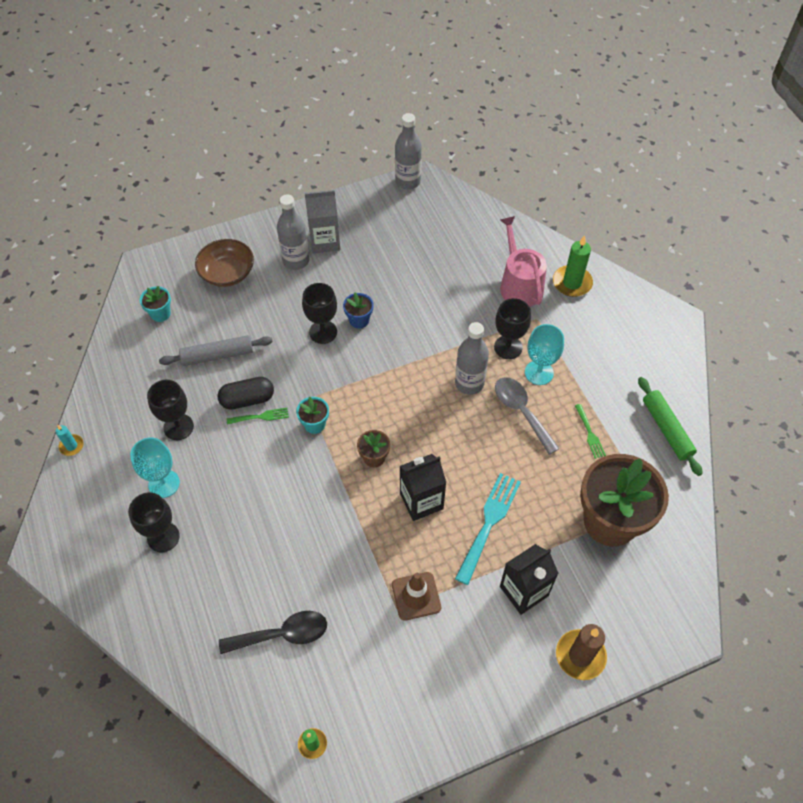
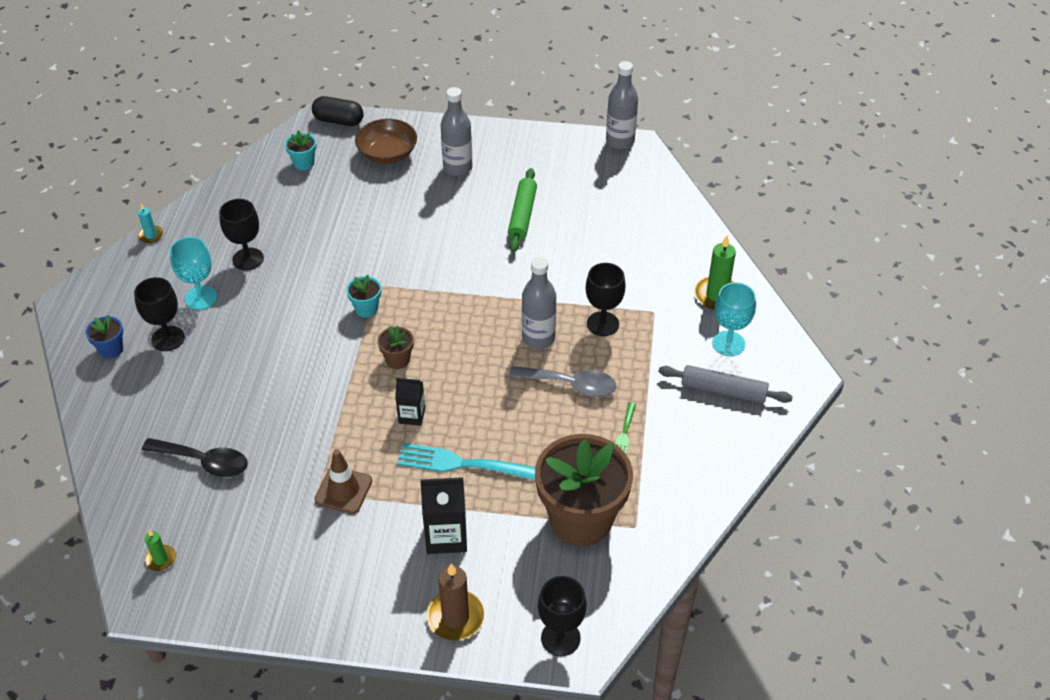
camera: 30 degrees right, 10 degrees down
grey rolling pin [159,335,273,366] -> grey rolling pin moved to [658,365,793,404]
black capsule [217,377,274,410] -> black capsule moved to [312,96,364,126]
green fork [227,408,289,424] -> none
black goblet [302,283,337,344] -> black goblet moved to [538,576,587,656]
grey carton [305,190,340,253] -> none
blue flower pot [343,293,374,329] -> blue flower pot moved to [86,314,123,359]
black carton [400,454,446,521] -> black carton [395,378,425,426], size x0.63
turquoise fork [455,473,521,585] -> turquoise fork turned 135 degrees counterclockwise [397,443,535,480]
grey spoon [495,377,560,455] -> grey spoon turned 105 degrees clockwise [509,366,616,397]
pink watering can [500,216,547,307] -> none
turquoise goblet [525,324,564,385] -> turquoise goblet moved to [712,282,756,356]
green rolling pin [638,377,703,476] -> green rolling pin moved to [508,168,537,252]

